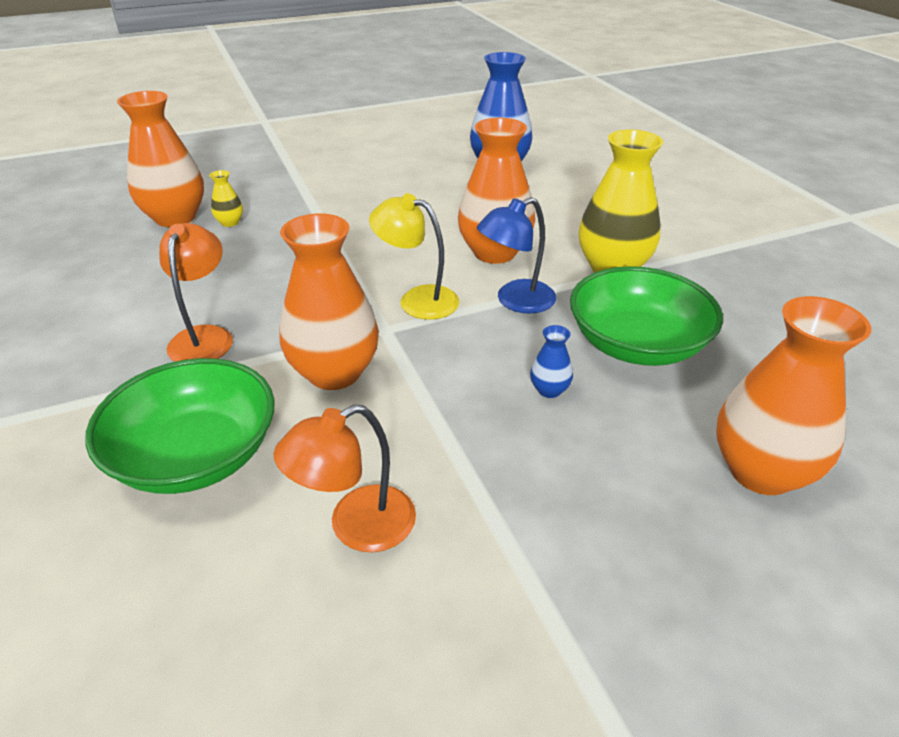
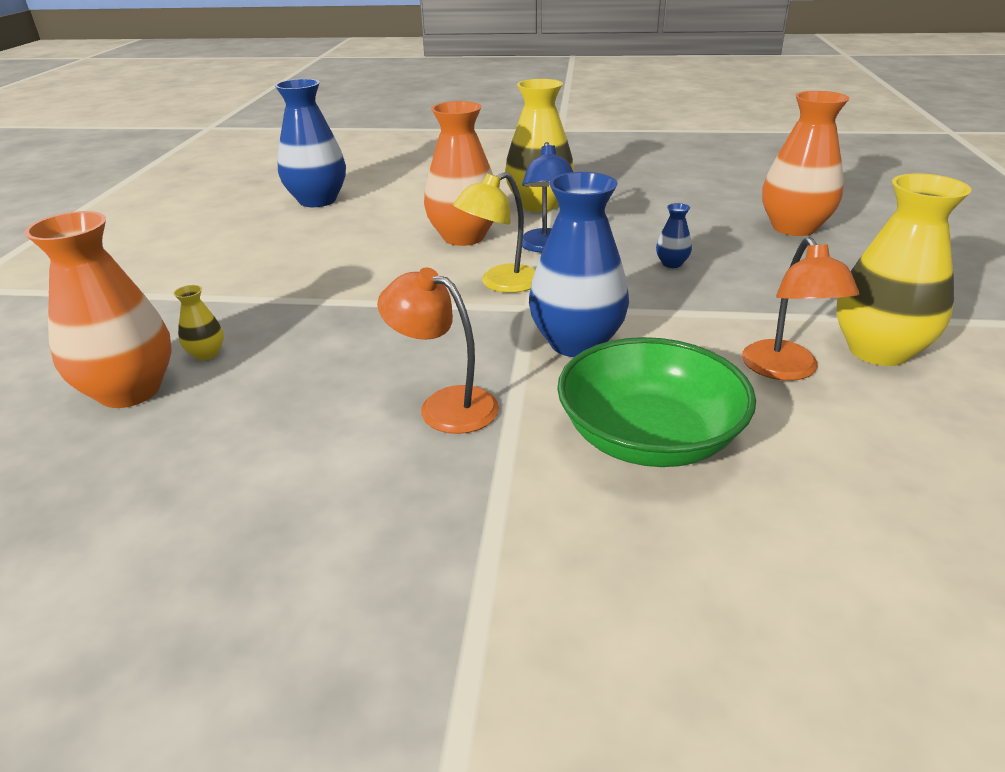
camera: 60 degrees left, 5 degrees down
orange vase [280,213,379,390] -> blue vase [529,172,629,357]
green bowl [570,266,723,366] -> none
none -> yellow vase [836,173,972,366]

